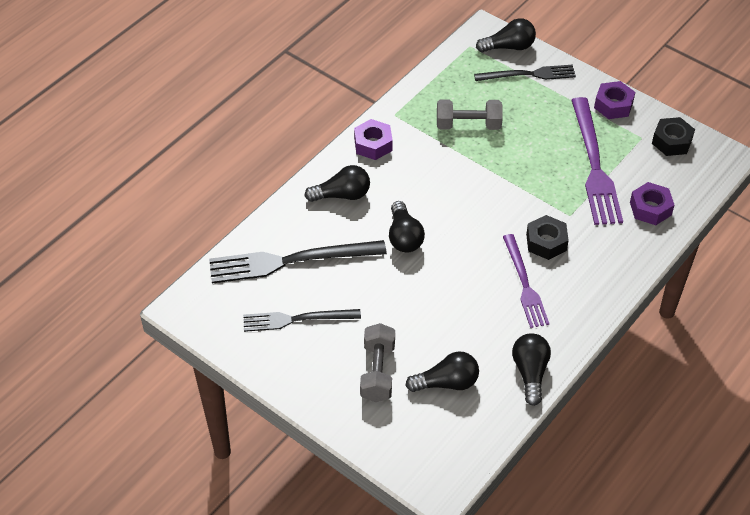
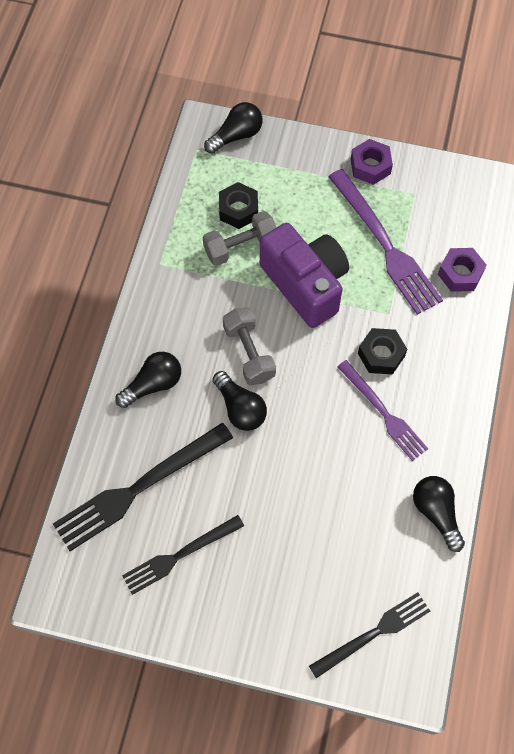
camera: 25 degrees left, 15 degrees up
purple nut [354,119,393,160] -> none
grey dumbbell [360,323,395,402] -> grey dumbbell moved to [223,307,276,385]
black light bulb [405,351,479,392] -> none
black fork [474,65,576,81] -> black fork moved to [309,592,430,678]
black nut [652,117,695,156] -> black nut moved to [219,182,258,229]
none -> purple camera [260,223,349,328]

